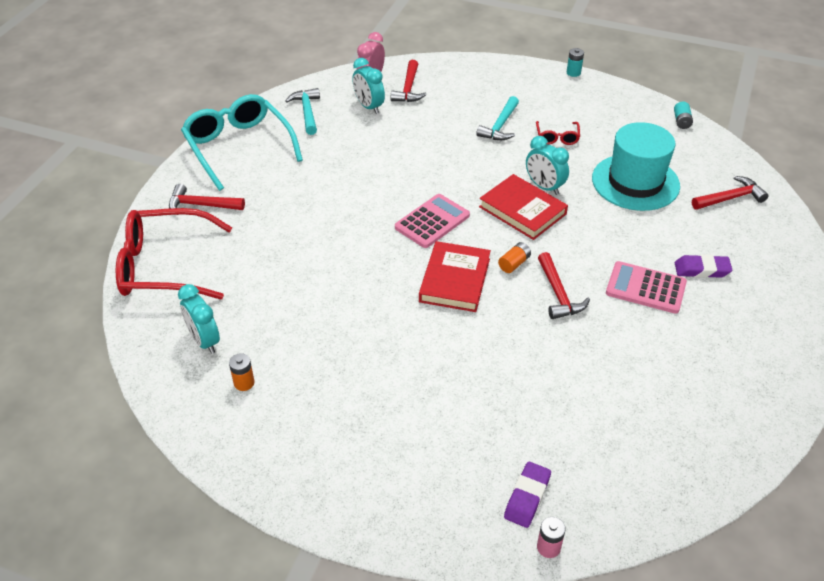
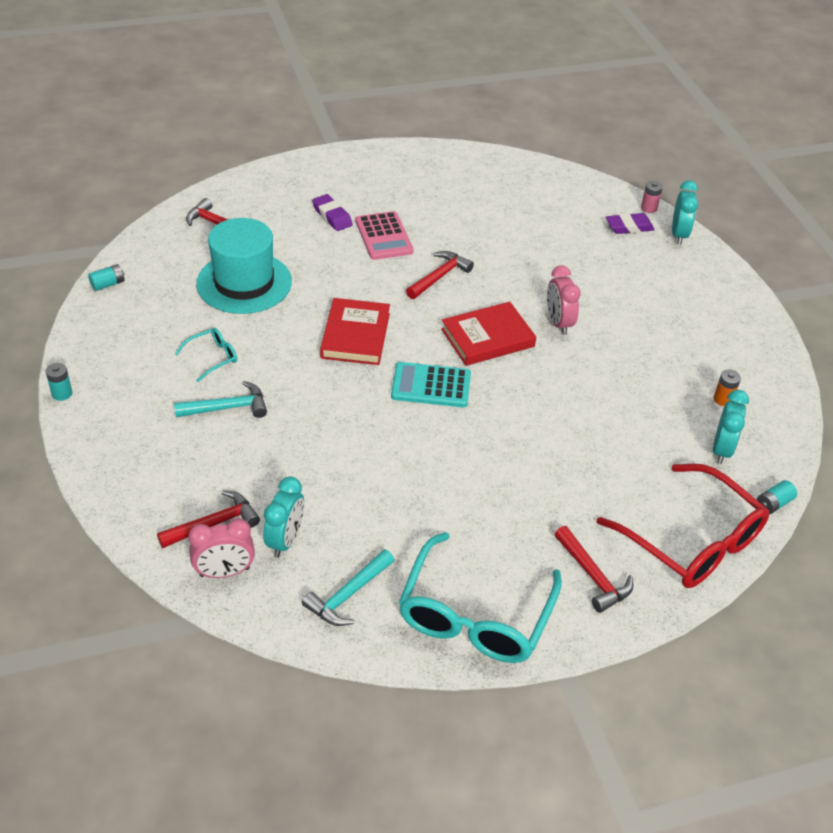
camera: 130 degrees left, 0 degrees up
pink calculator [395,194,470,248] -> turquoise calculator [391,362,471,407]
orange battery [498,242,531,273] -> none
turquoise clock [526,136,569,195] -> turquoise clock moved to [672,180,698,245]
red glasses [536,121,580,145] -> turquoise glasses [175,328,237,382]
none -> pink clock [547,265,580,335]
none -> turquoise battery [757,480,797,514]

